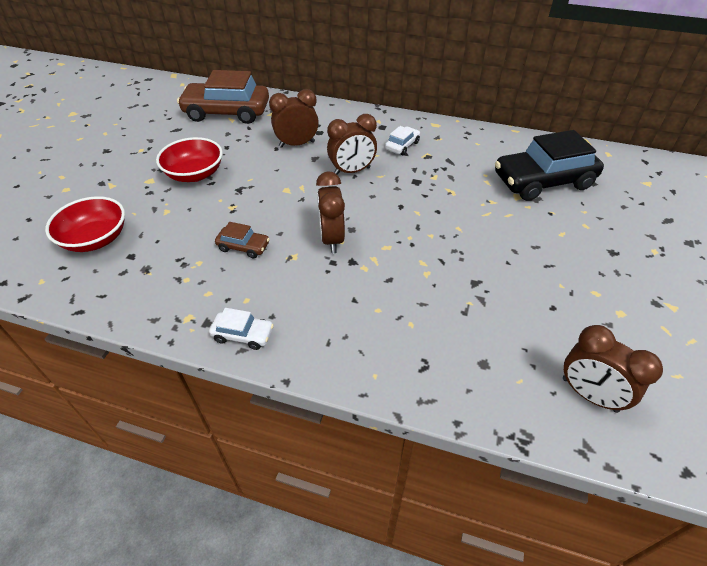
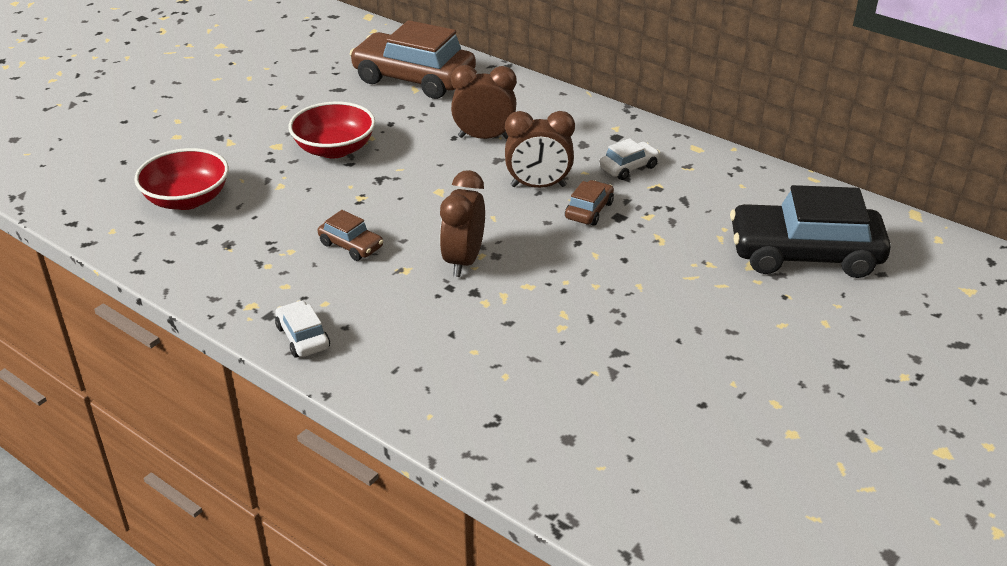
camera: 20 degrees right, 10 degrees down
white car [209,308,274,350] -> white car turned 150 degrees counterclockwise [275,300,330,358]
brown clock [563,325,663,413] -> none
none -> brown car [565,180,614,226]

